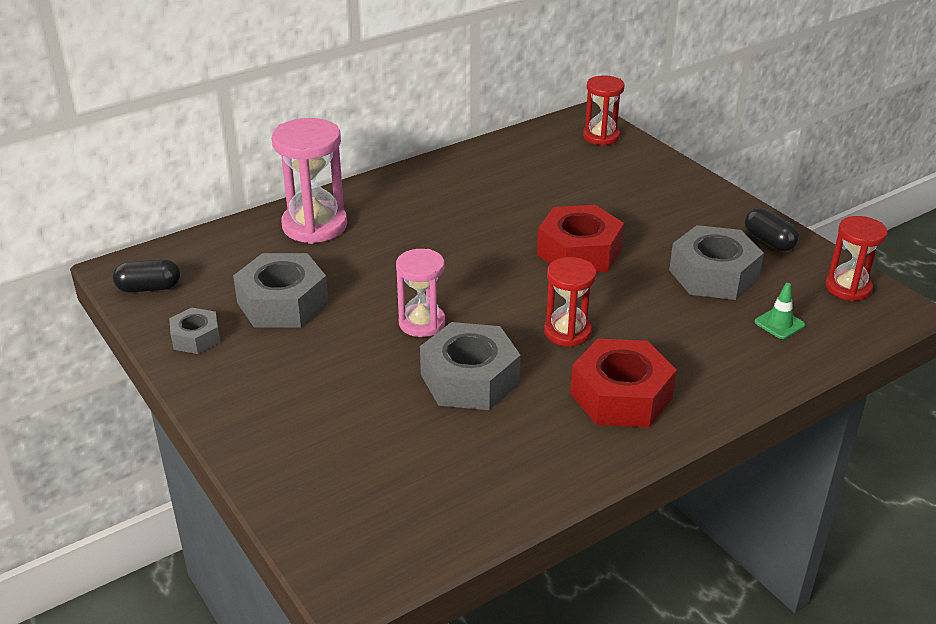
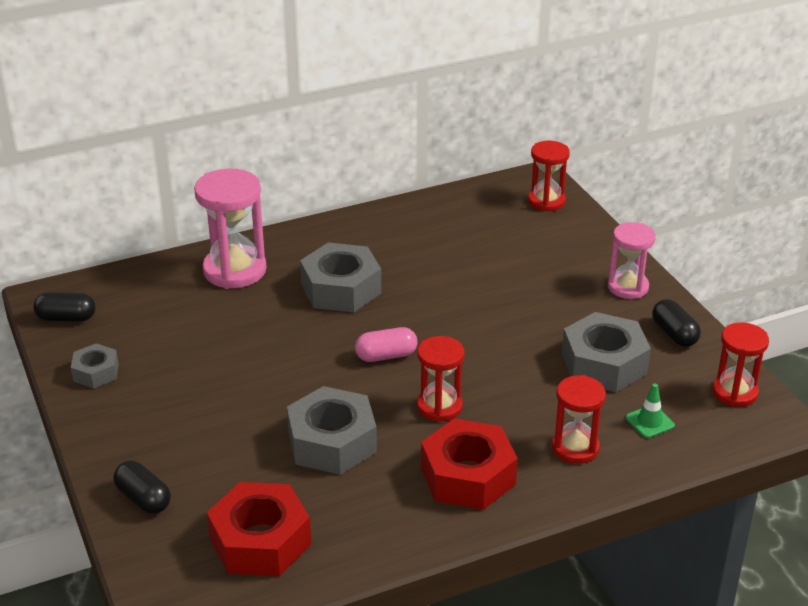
camera: 10 degrees right, 0 degrees up
grey nut [233,253,329,327] -> grey nut moved to [300,243,381,312]
pink hourglass [396,249,445,337] -> pink hourglass moved to [608,222,656,299]
red nut [537,205,624,273] -> red nut moved to [207,482,311,576]
none -> black capsule [113,461,171,514]
none -> pink capsule [355,327,418,362]
none -> red hourglass [552,375,606,464]

